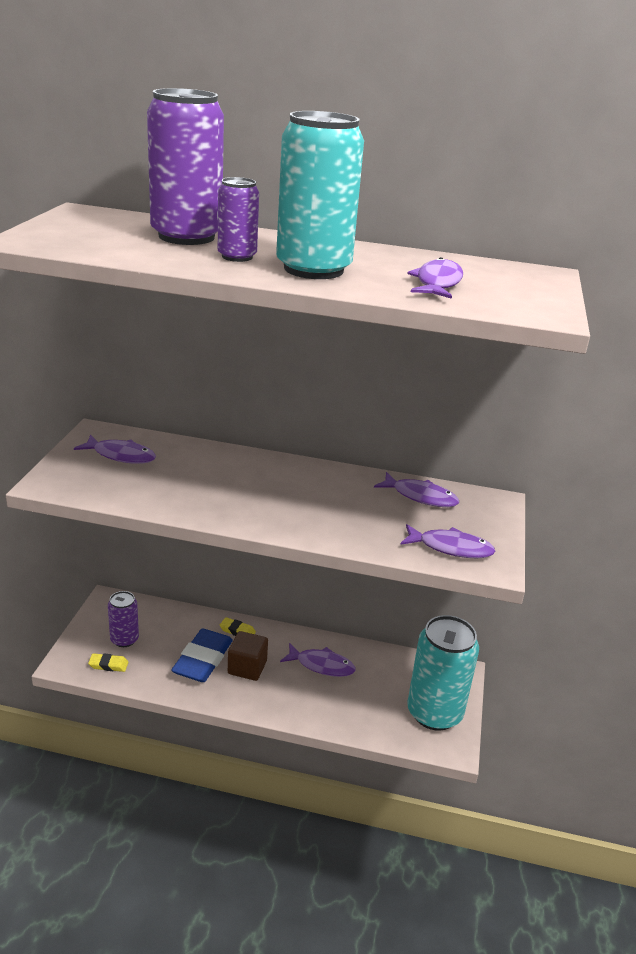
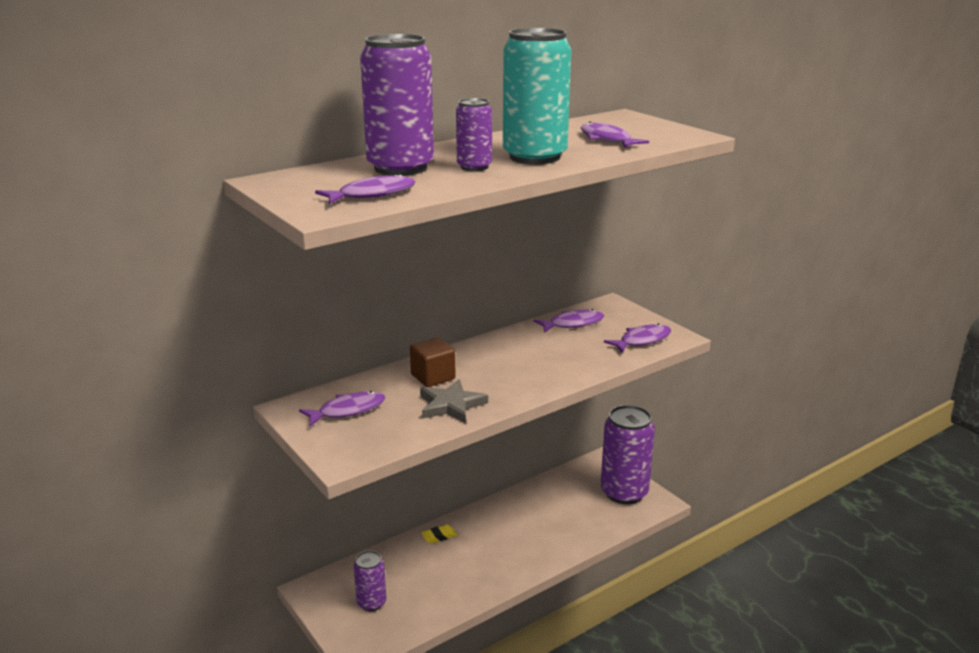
camera: 45 degrees left, 5 degrees down
yellow eraser [88,653,129,672] -> none
blue eraser [171,629,233,682] -> none
brown cube [228,631,268,681] -> brown cube moved to [410,338,456,387]
purple fish [280,643,356,677] -> purple fish moved to [315,174,416,204]
turquoise can [407,615,479,731] -> purple can [601,405,655,504]
none -> grey star [420,379,488,423]

